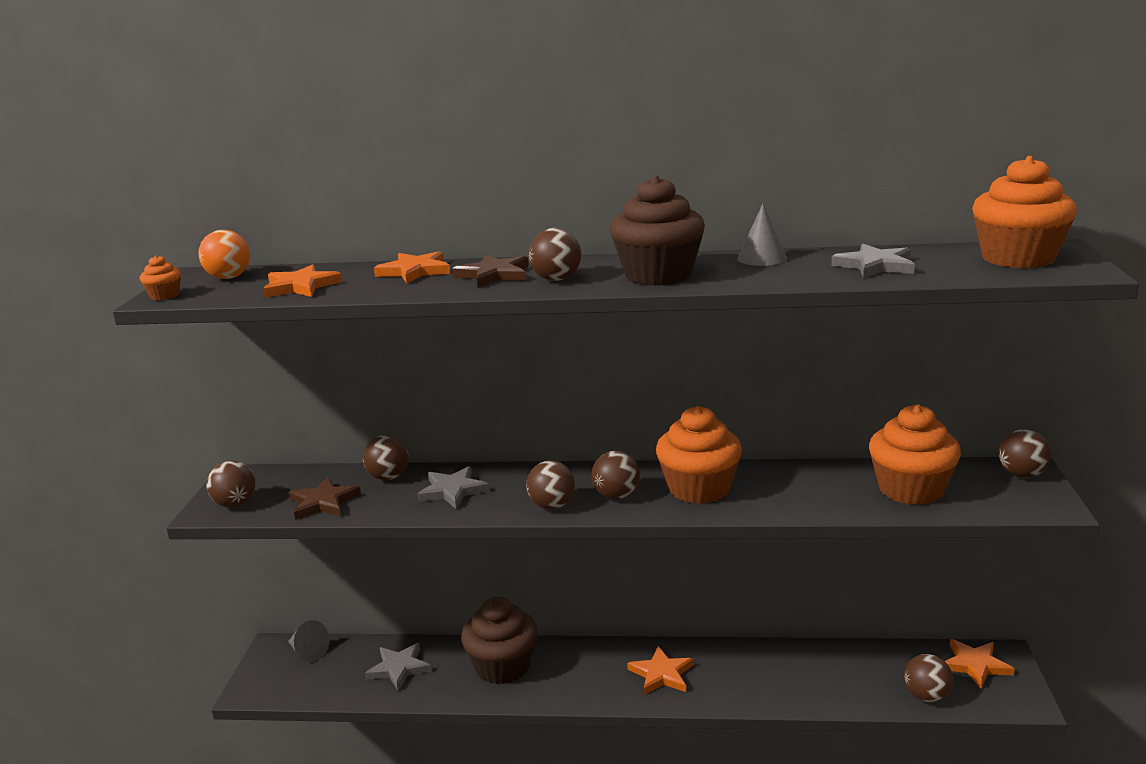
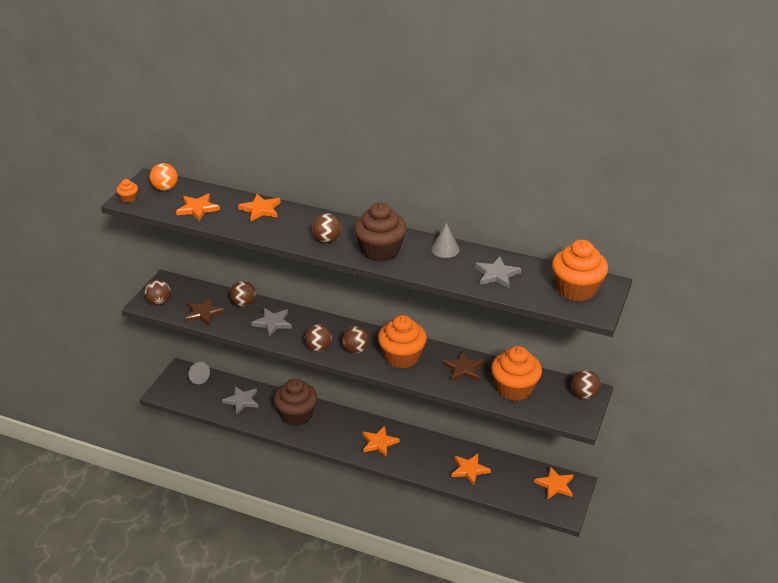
camera: 15 degrees right, 15 degrees up
brown star [452,255,529,288] -> brown star moved to [442,351,485,381]
brown ball [904,654,953,702] -> none
none -> orange star [451,454,491,485]

